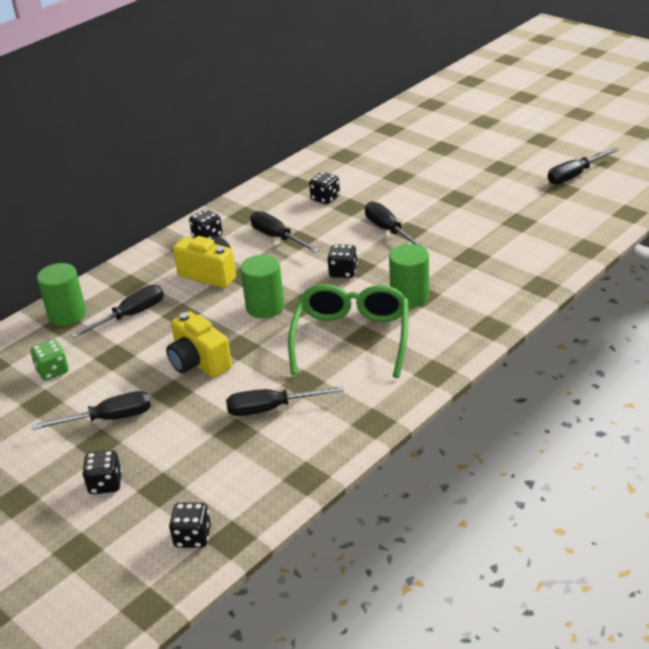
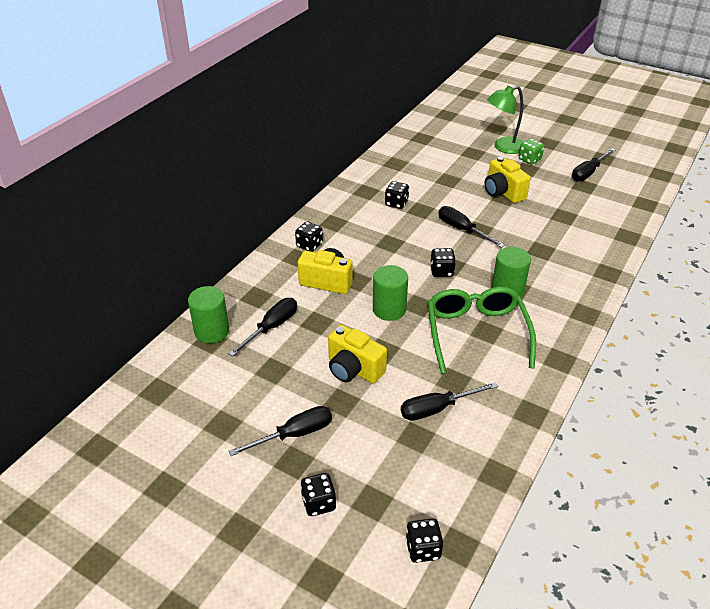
camera: 15 degrees left, 5 degrees up
green dice [30,339,69,381] -> green dice moved to [519,138,544,164]
black screwdriver [250,211,320,253] -> none
none -> yellow camera [485,156,531,203]
none -> green lamp [487,86,523,154]

